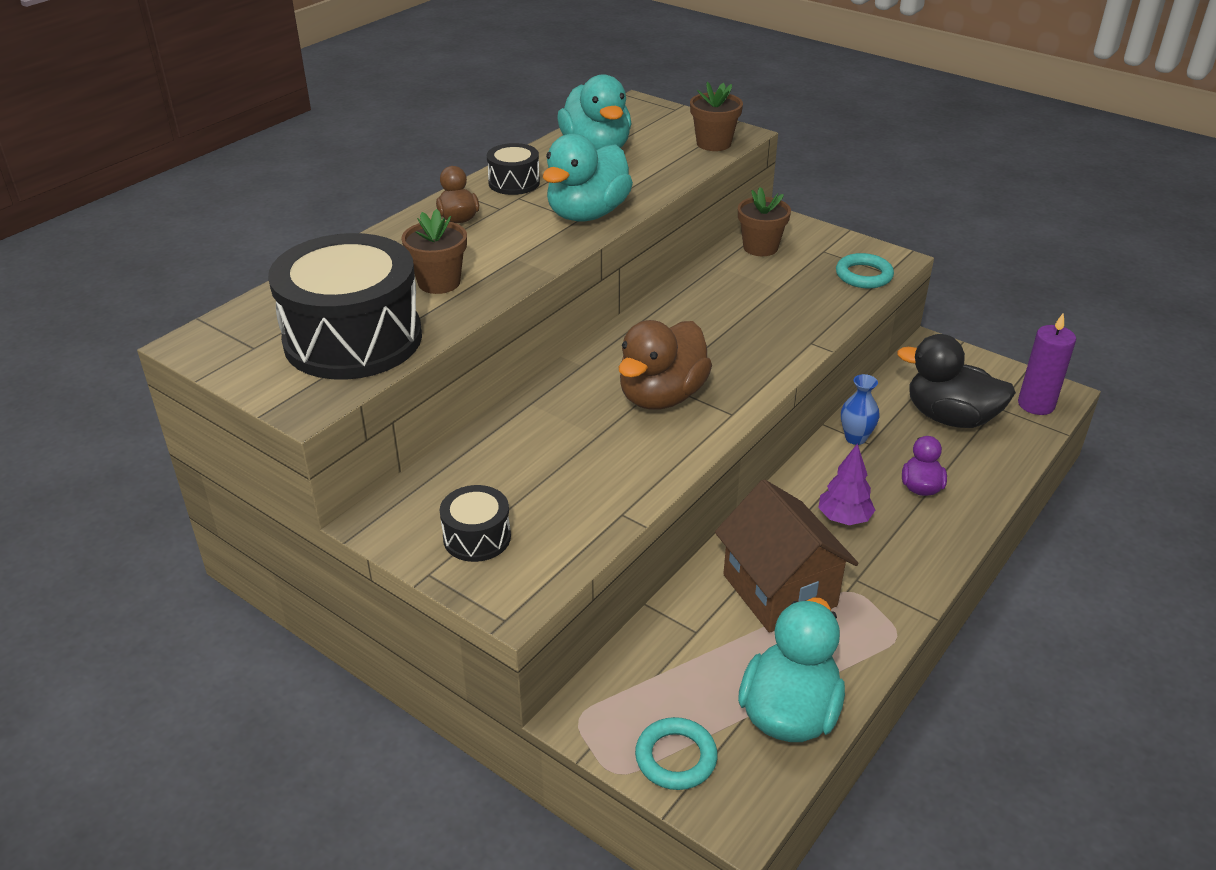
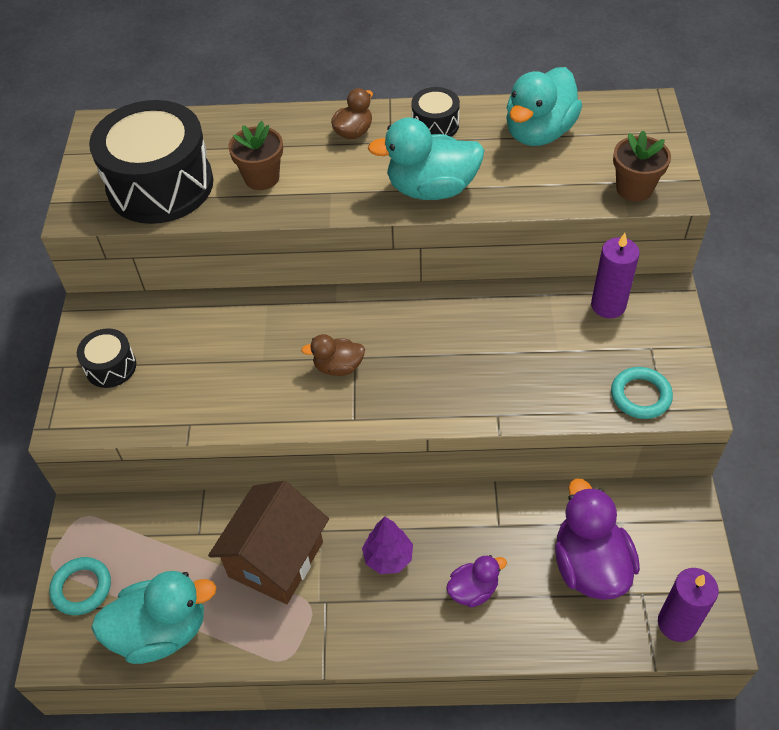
camera: 55 degrees right, 15 degrees up
brown duck [618,320,712,410] -> brown duck [301,334,365,376], size x0.54
brown flower pot [738,187,791,256] -> purple candle [591,233,640,318]
blue vase [841,374,880,445] -> none
black duck [897,334,1016,428] -> purple duck [555,478,640,600]

